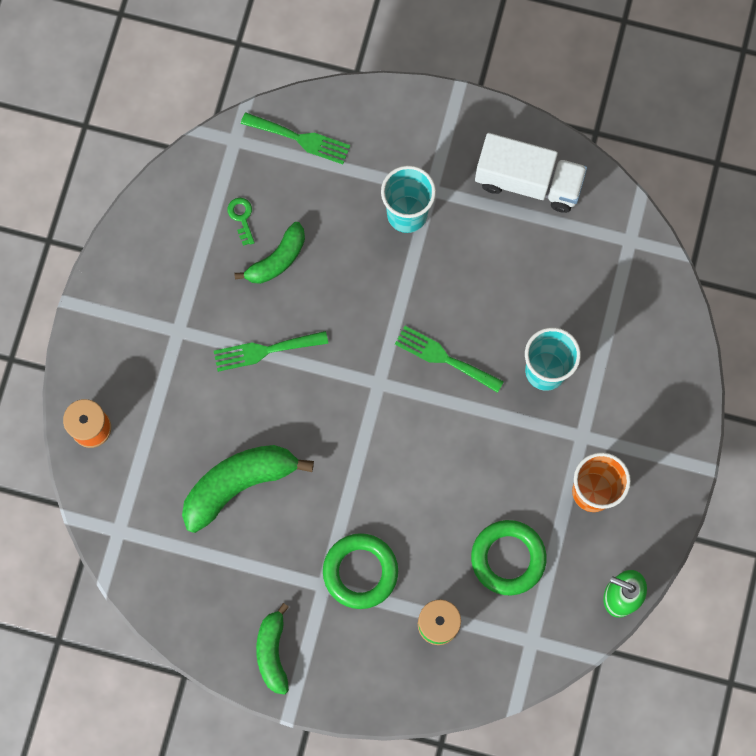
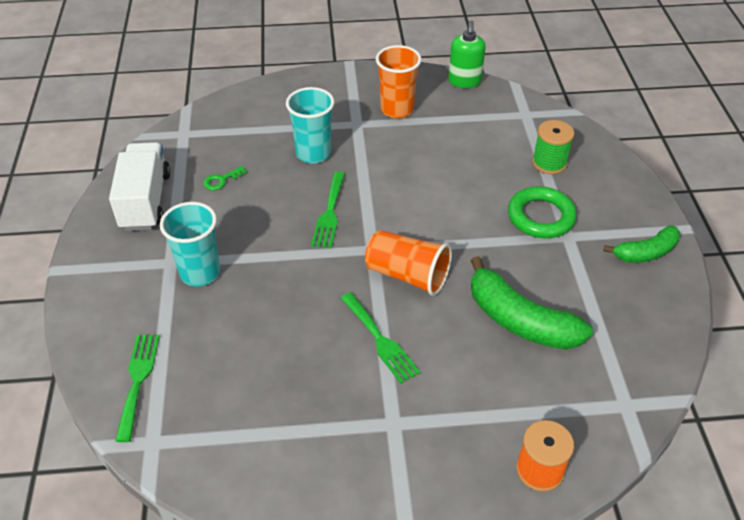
camera: 110 degrees left, 30 degrees down
green key [227,198,255,246] -> green key moved to [203,166,247,190]
green banana [234,222,305,284] -> none
green ring [471,520,547,595] -> none
none -> orange cup [365,230,452,296]

